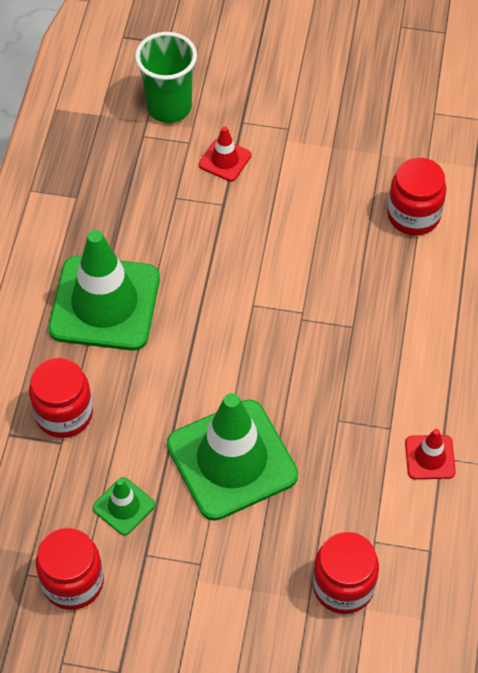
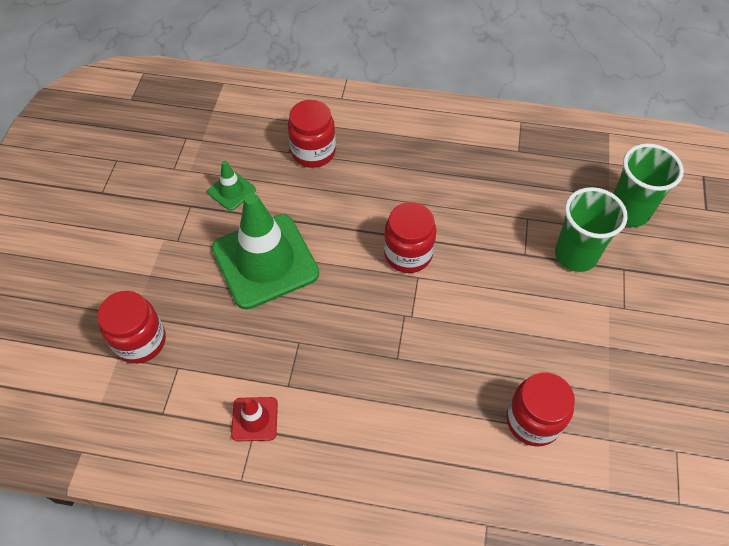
camera: 90 degrees right, 0 degrees up
red jar [36,528,104,610] -> red jar moved to [384,202,436,273]
green traffic cone [48,230,160,351] -> none
red traffic cone [199,126,251,181] -> green cup [555,187,628,272]

